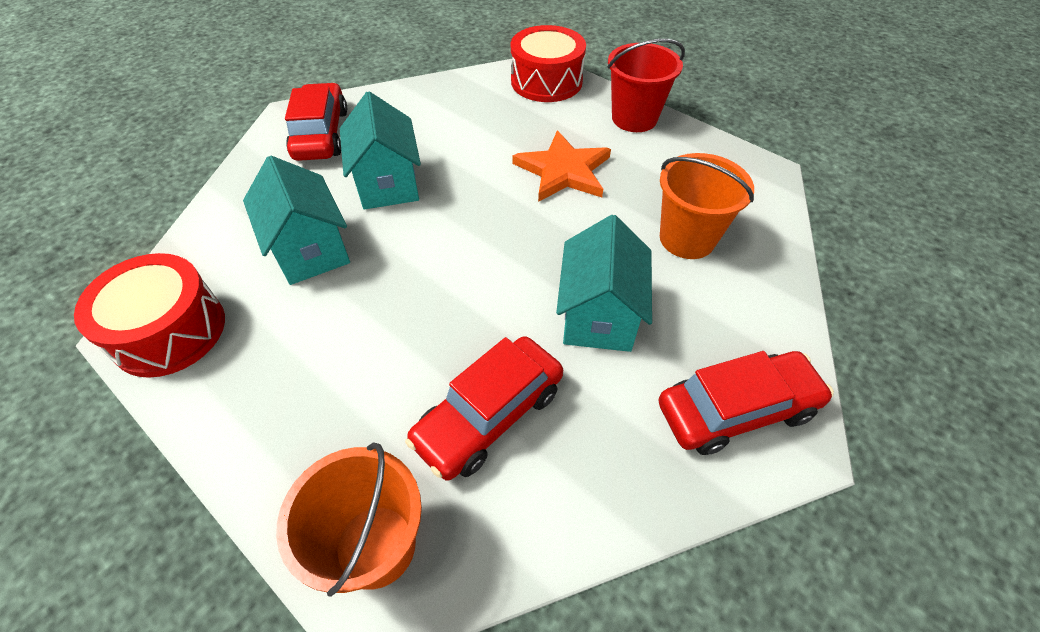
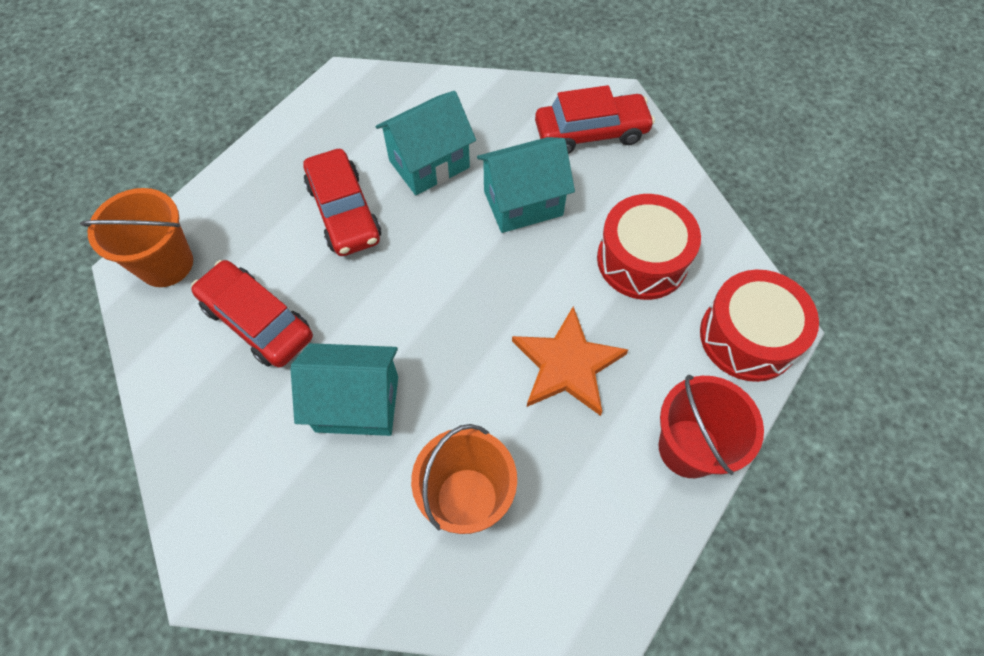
camera: 85 degrees right, 10 degrees up
red drum [74,253,225,378] -> red drum moved to [597,194,701,300]
red car [659,351,834,455] -> red car moved to [303,149,381,256]

